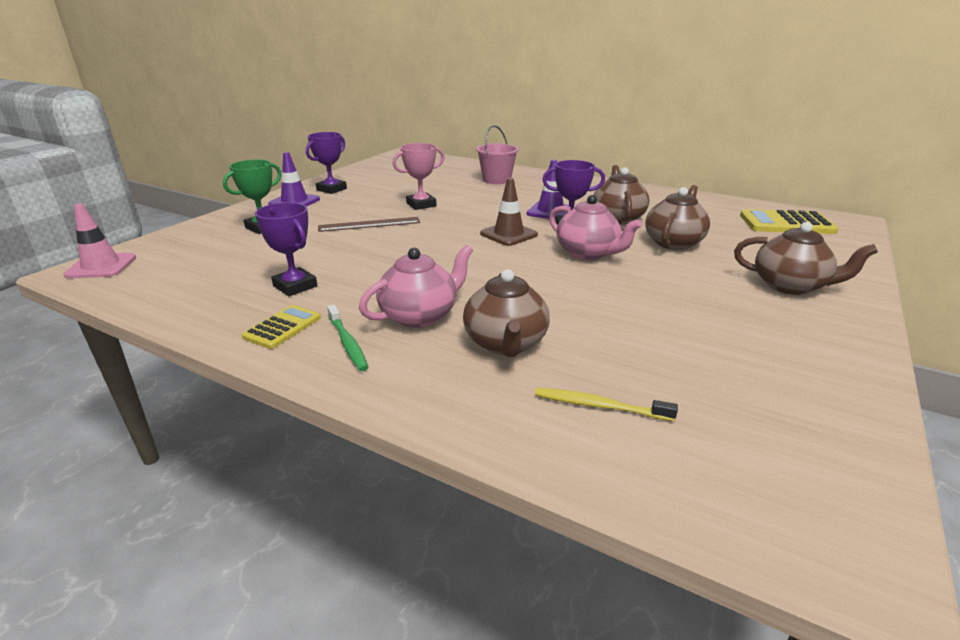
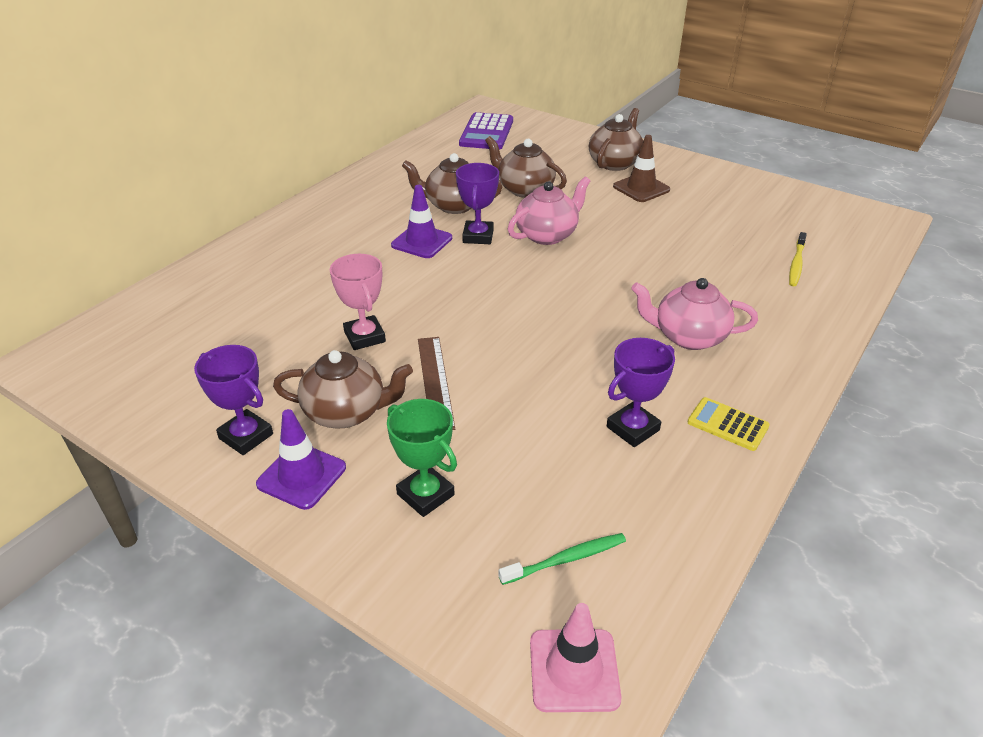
camera: 85 degrees left, 10 degrees up
green toothbrush [327,305,369,371] -> green toothbrush moved to [499,533,626,585]
pink teapot [359,245,473,328] -> pink teapot turned 45 degrees counterclockwise [631,278,758,350]
brown teapot [463,269,550,357] -> brown teapot moved to [273,350,413,429]
pink bucket [476,125,519,184] -> none
brown traffic cone [480,178,538,246] -> brown traffic cone moved to [613,135,670,202]
yellow calculator [740,209,838,234] -> purple calculator [459,112,513,150]

